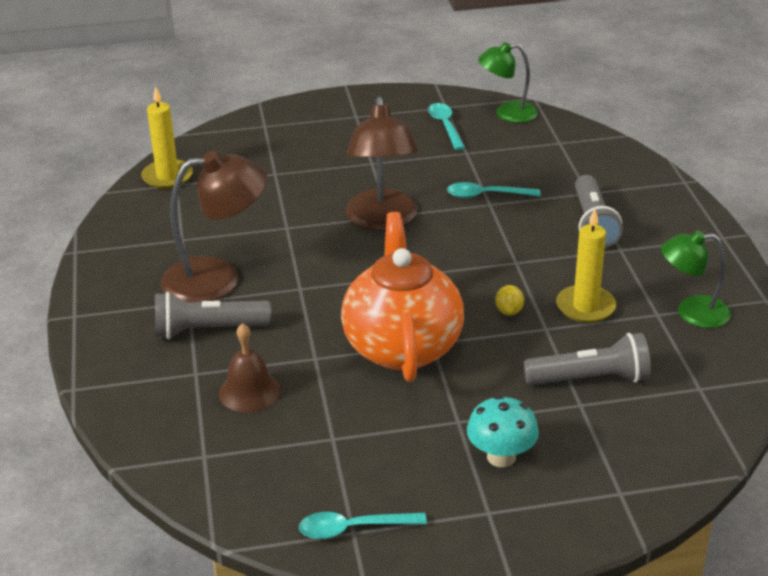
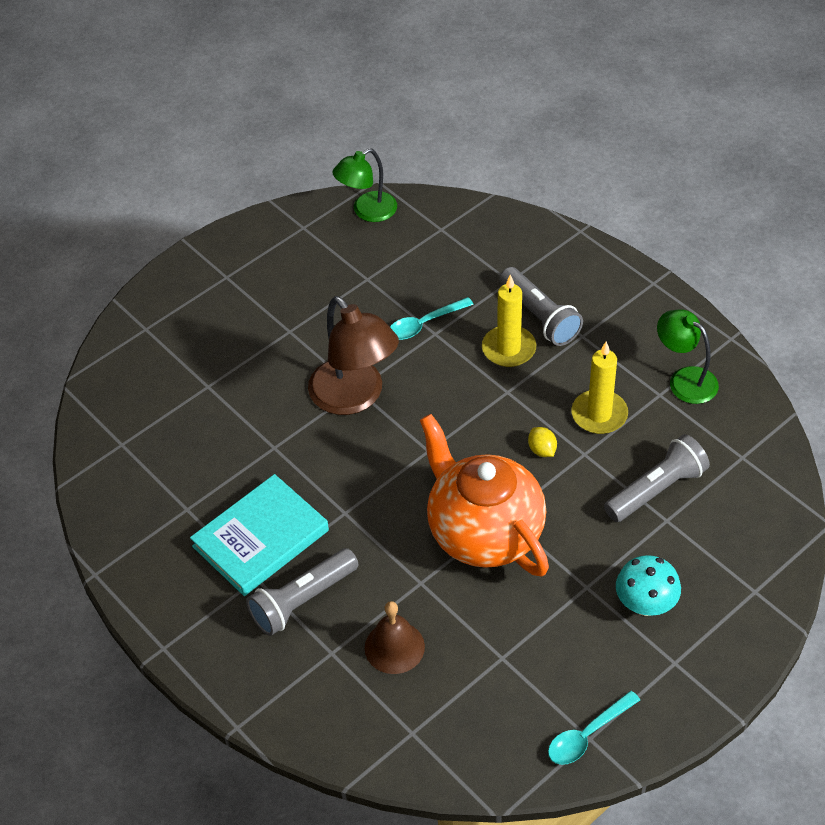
camera: 30 degrees left, 15 degrees up
yellow candle [141,86,193,189] -> yellow candle moved to [482,275,536,367]
brown lamp [161,151,267,303] -> turquoise book [190,474,329,596]
turquoise spoon [428,103,465,150] -> none
green lamp [661,231,731,328] -> green lamp turned 75 degrees clockwise [657,309,719,404]

